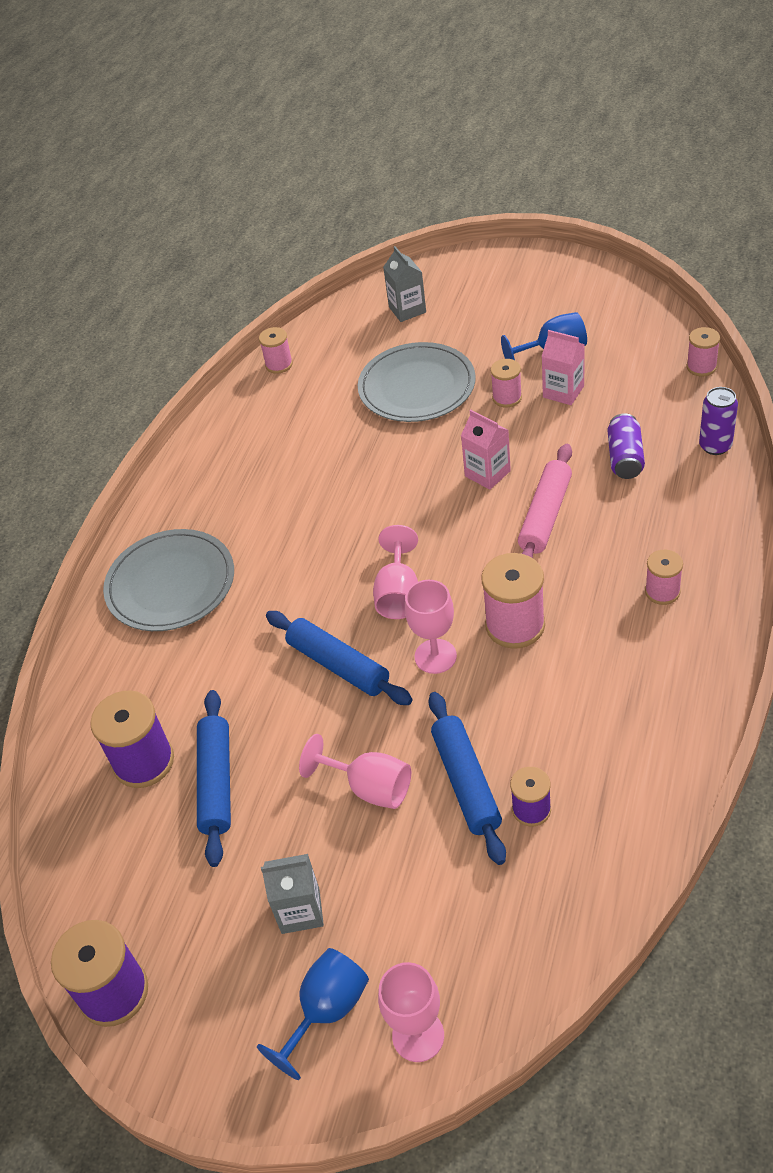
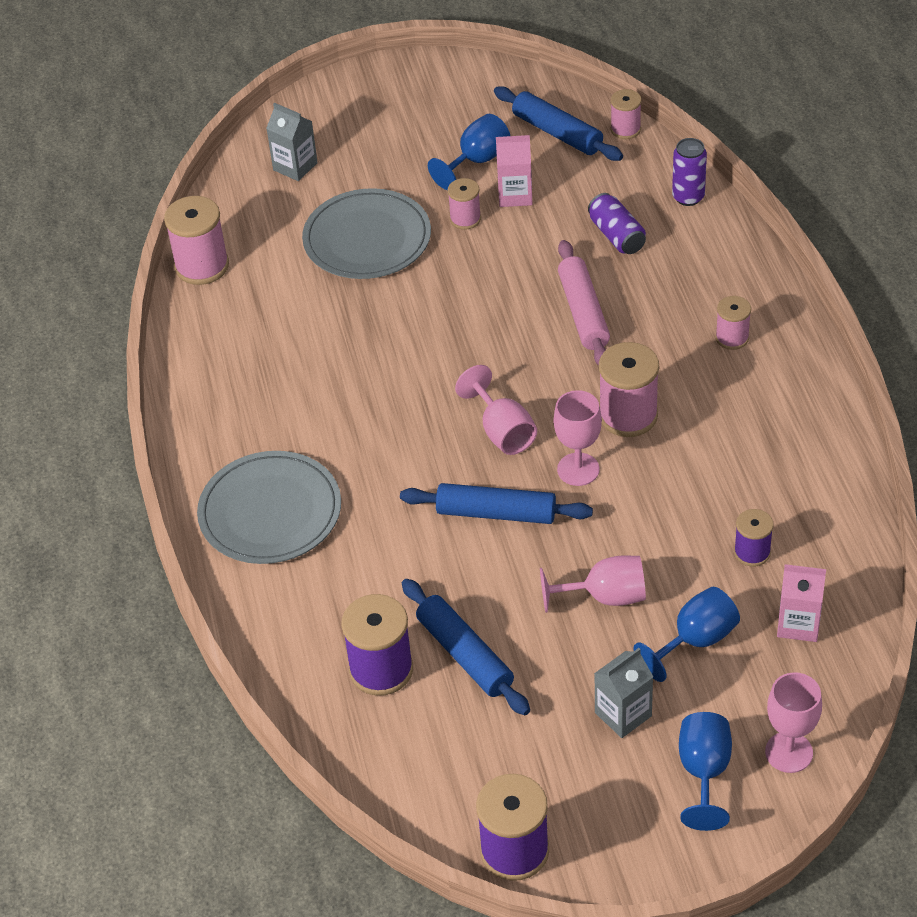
camera: 35 degrees left, 0 degrees up
pink spool [259,327,293,374] -> pink spool [164,196,229,285], size x1.71
blue rolling pin [428,692,506,865] -> blue rolling pin moved to [494,86,623,161]
pink carton [461,410,511,490] -> pink carton moved to [777,564,826,642]
none -> blue goblet [634,587,740,682]

